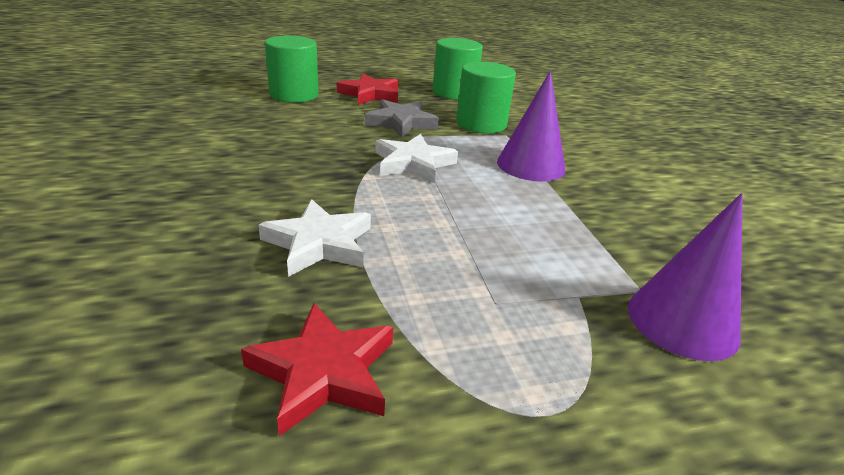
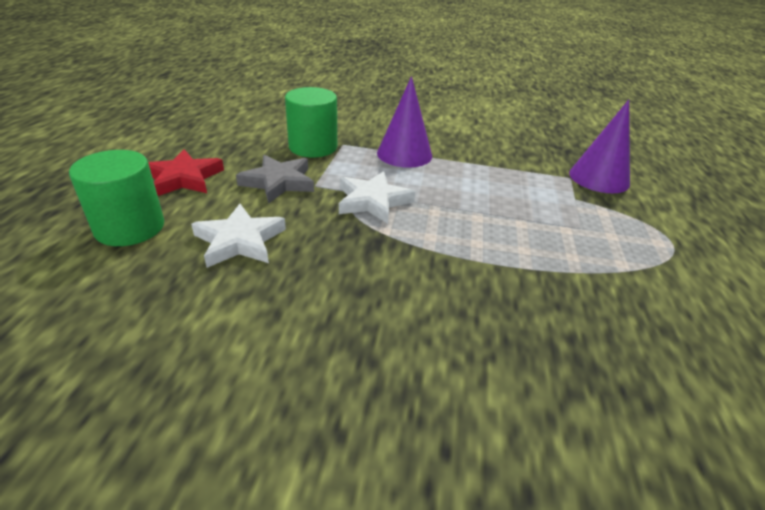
camera: 65 degrees left, 5 degrees up
red star [241,303,393,436] -> none
white star [258,199,371,277] -> white star moved to [191,204,286,268]
green cylinder [433,38,483,100] -> none

